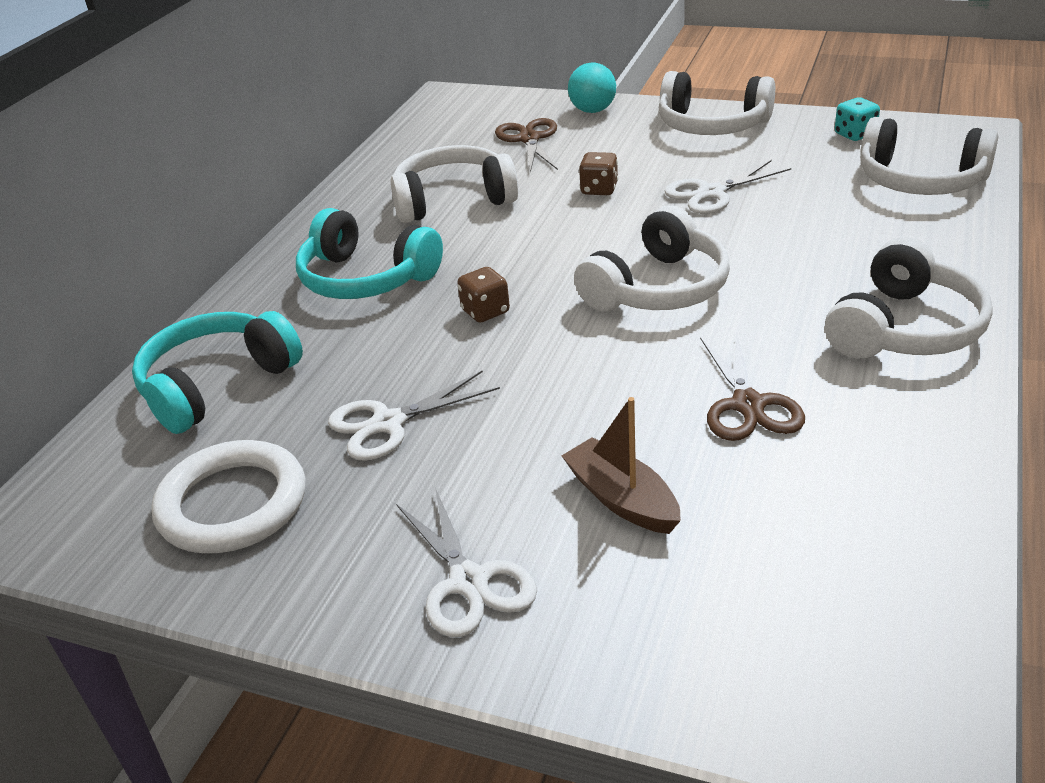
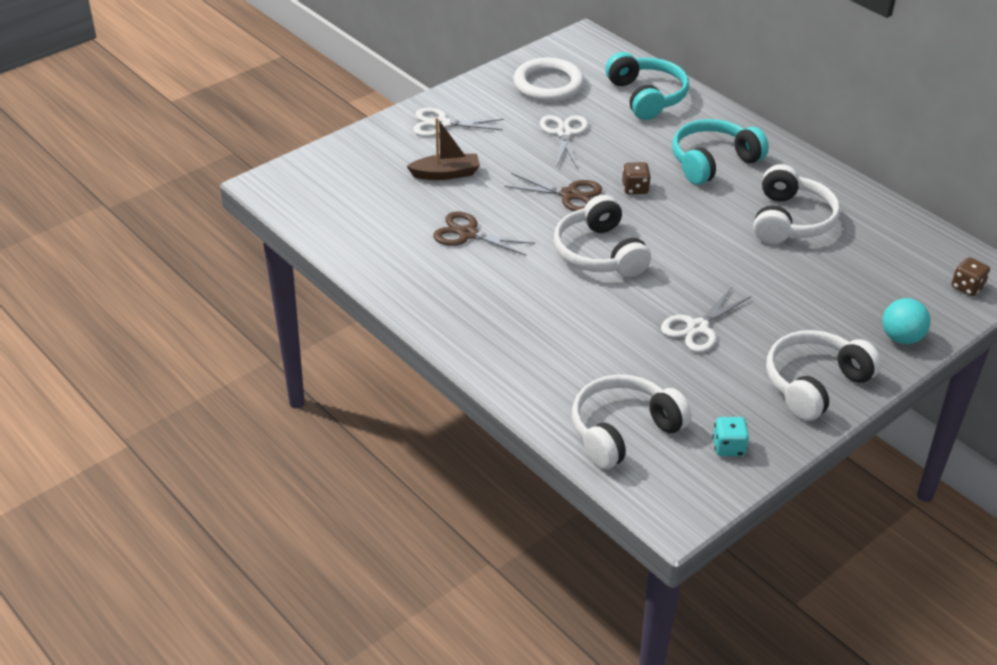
camera: 115 degrees right, 5 degrees up
brown scissors [495,118,558,173] -> brown scissors moved to [505,173,602,211]
brown dice [579,152,618,195] -> brown dice moved to [952,257,990,296]
white scissors [665,160,791,214] -> white scissors turned 135 degrees counterclockwise [661,287,751,353]
white headphones [825,237,993,359] -> none

